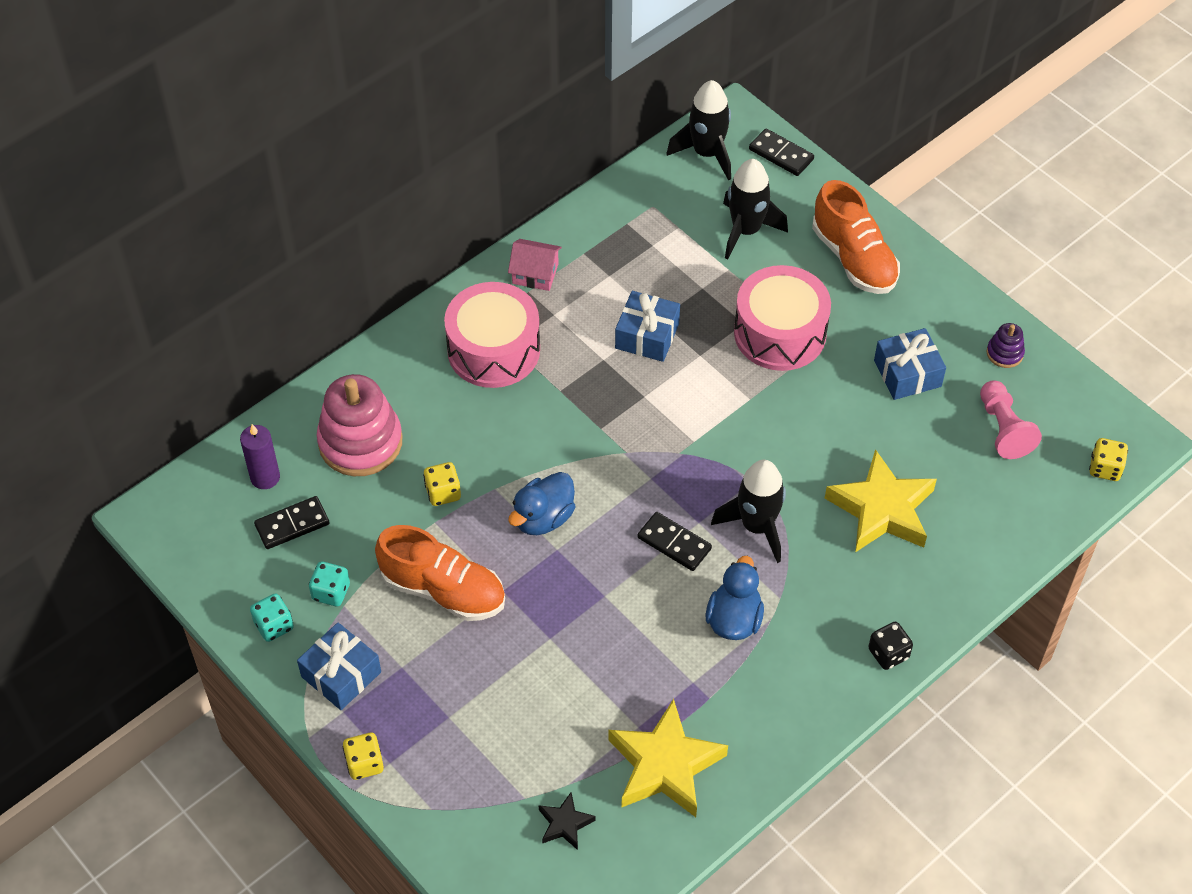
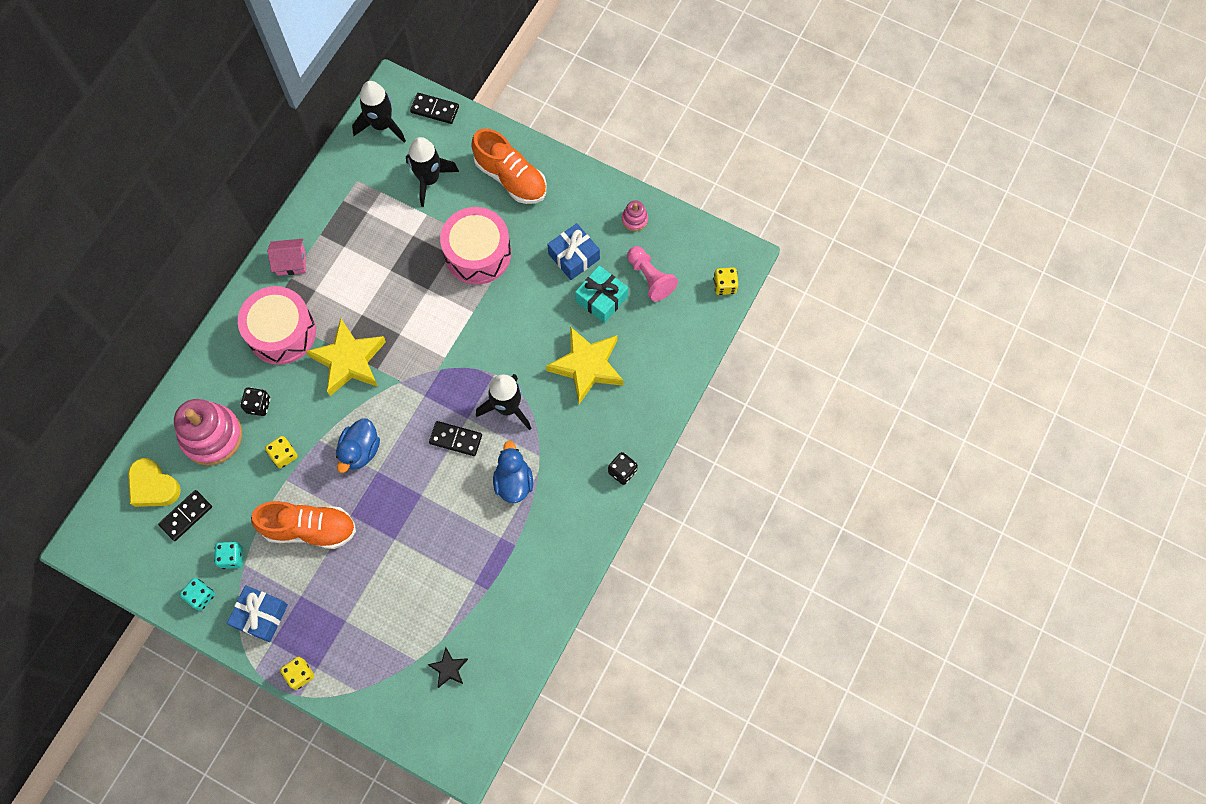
camera: 20 degrees left, 15 degrees up
purple candle [240,424,280,489] -> yellow heart [128,458,181,507]
yellow star [608,699,728,817] -> yellow star moved to [306,318,386,396]
blue gift [615,291,680,362] -> none
purple stacking toy [987,323,1025,368] -> pink stacking toy [622,200,648,231]
none -> black dice [241,388,270,416]
none -> turquoise gift [575,266,628,323]

